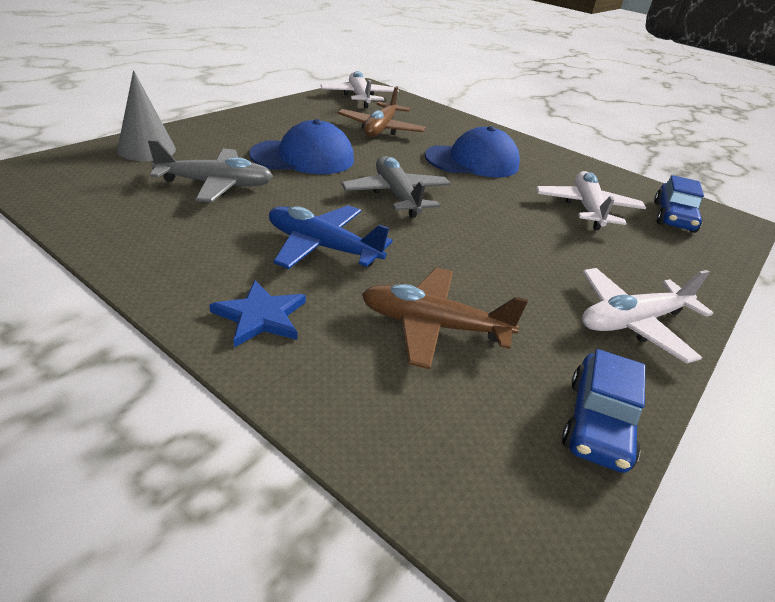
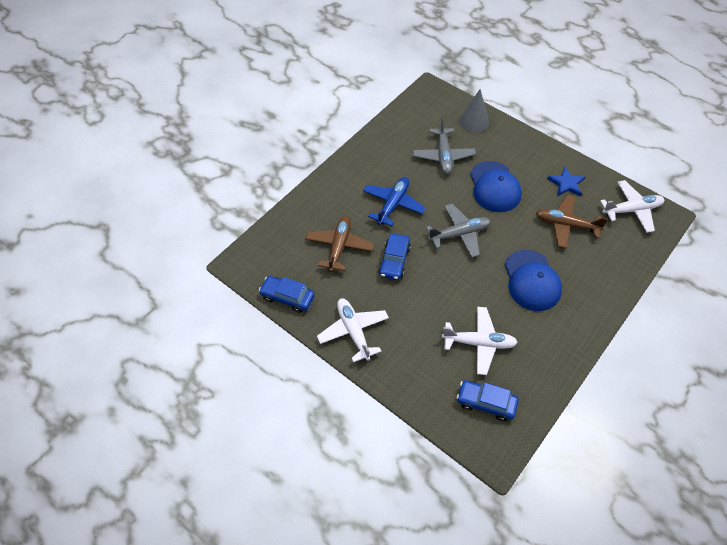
camera: 95 degrees right, 20 degrees up
blue star [209,280,306,347] -> blue star moved to [547,167,585,196]
none -> blue car [378,233,411,280]

